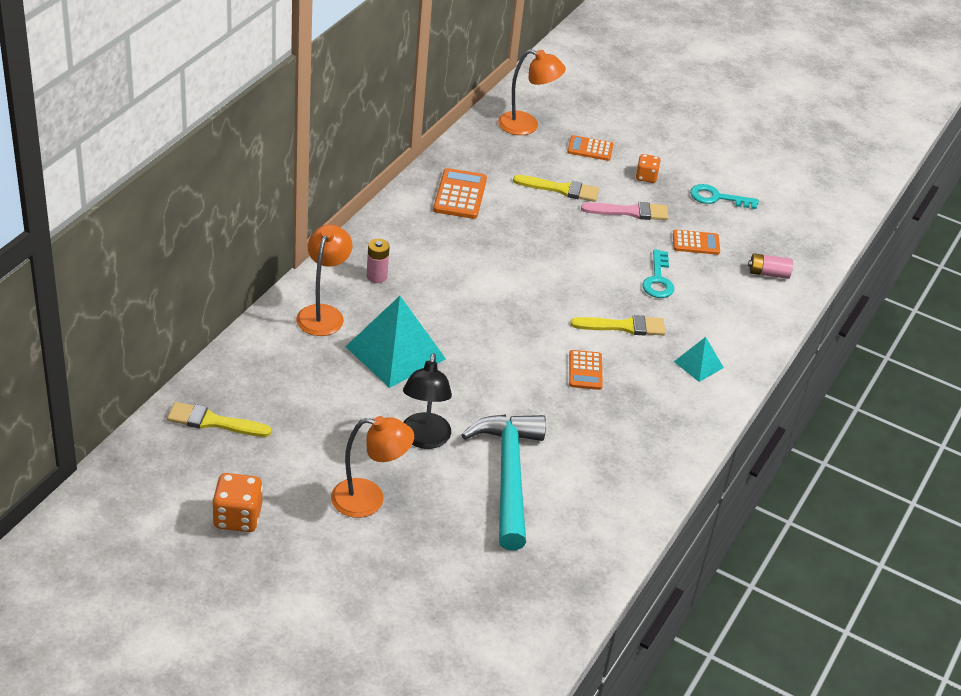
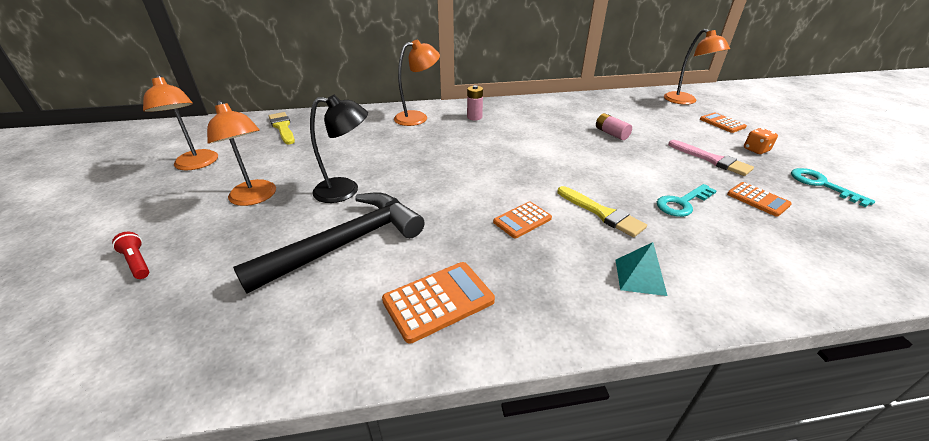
camera: 55 degrees right, 5 degrees down
orange dice [212,473,263,532] -> orange lamp [143,75,218,170]
turquoise pyramid [345,296,446,388] -> none
black lamp [403,353,452,449] -> black lamp turned 150 degrees counterclockwise [310,95,368,203]
orange calculator [433,168,487,219] -> orange calculator moved to [382,262,495,344]
turquoise hammer [462,414,546,551] -> black hammer [233,192,425,294]
yellow brush [513,175,599,202] -> none
pink battery [748,253,793,279] -> pink battery moved to [596,113,632,140]
none -> red flashlight [112,232,149,279]

